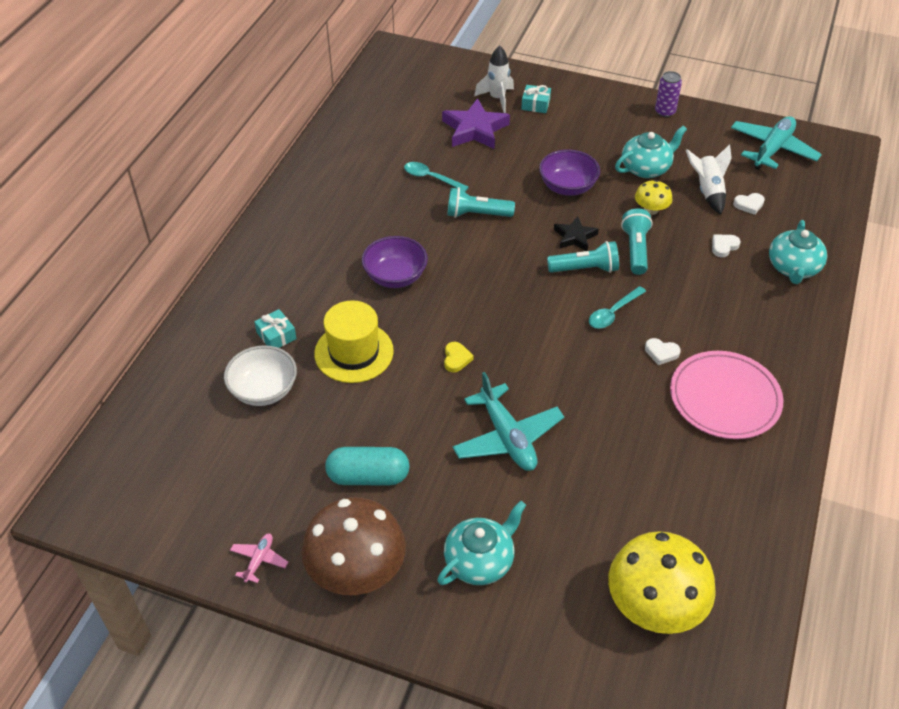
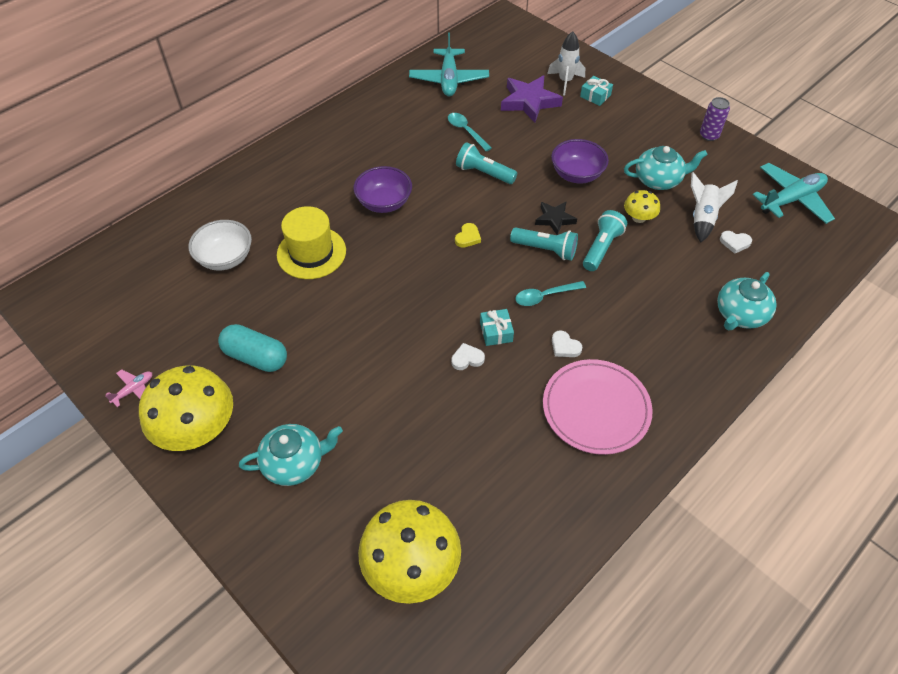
camera: 25 degrees right, 5 degrees up
turquoise gift [254,309,297,348] -> turquoise gift moved to [480,309,514,346]
brown mushroom [302,497,406,595] -> yellow mushroom [139,365,233,451]
yellow heart [444,342,474,373] -> yellow heart moved to [455,223,481,248]
turquoise plane [452,372,564,471] -> turquoise plane moved to [409,33,489,96]
white heart [712,235,741,257] -> white heart moved to [451,343,485,370]

